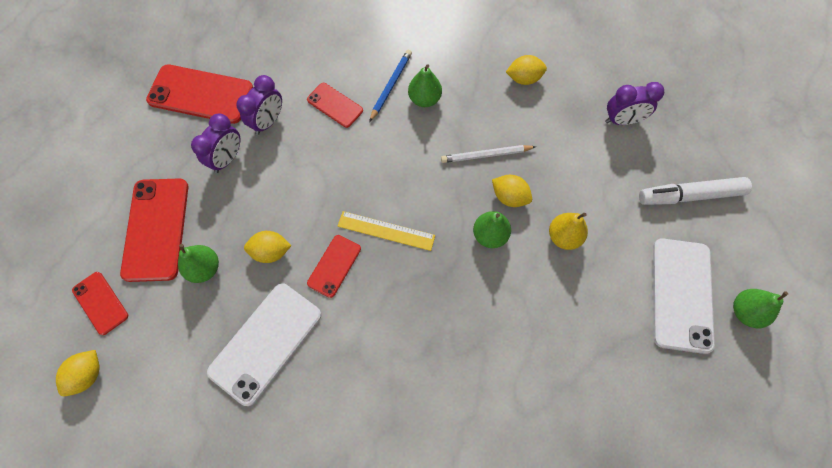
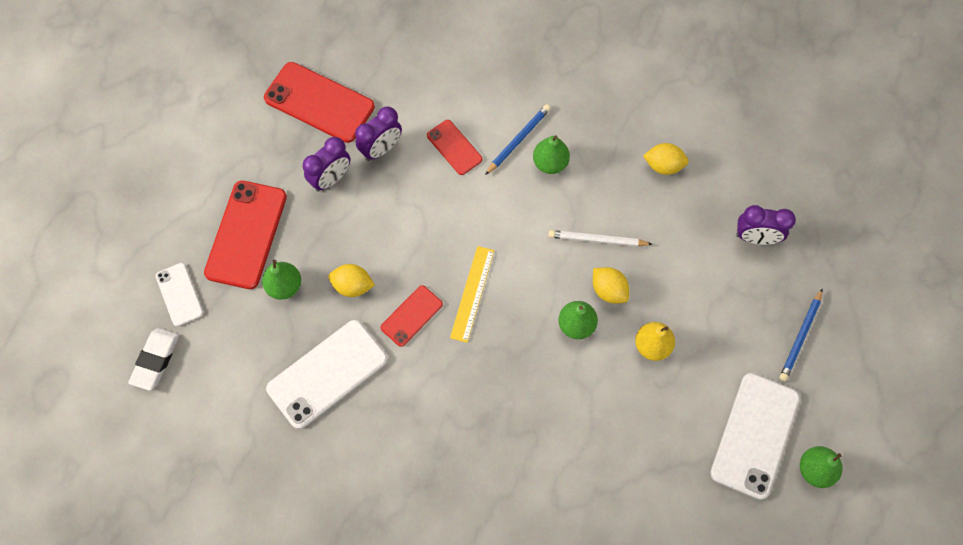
camera: 15 degrees right, 0 degrees up
yellow lemon [56,350,100,397] -> white eraser [128,328,179,391]
red phone [72,272,128,335] -> white phone [156,263,203,326]
yellow ruler [338,211,435,251] -> yellow ruler turned 75 degrees clockwise [450,246,494,343]
white marker [639,177,752,205] -> blue pencil [779,288,823,381]

